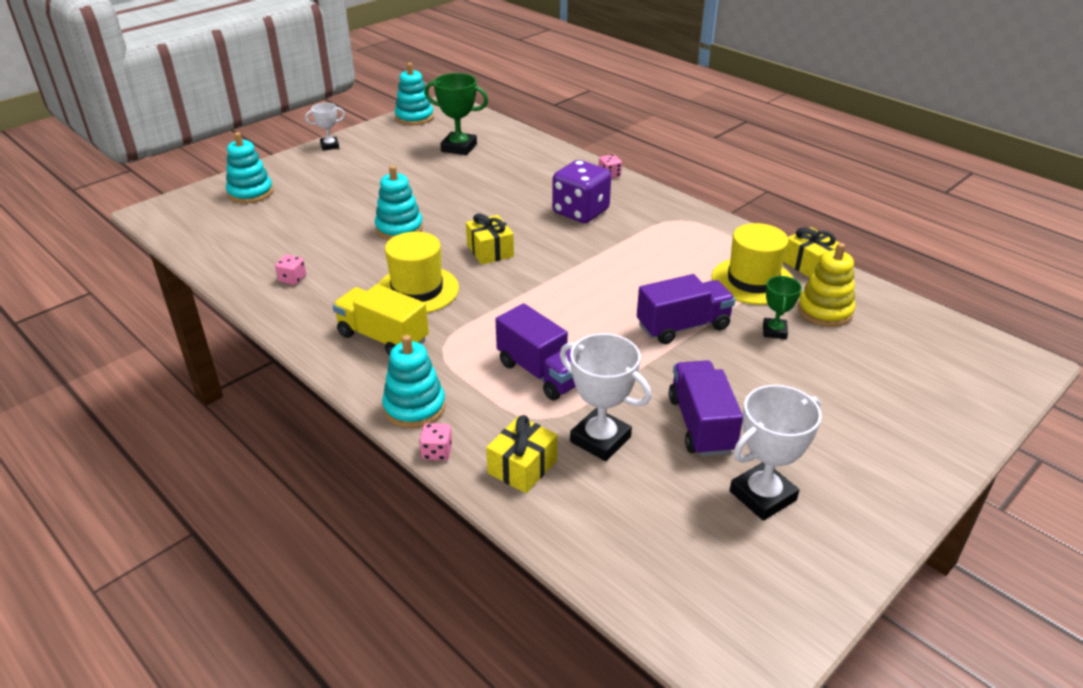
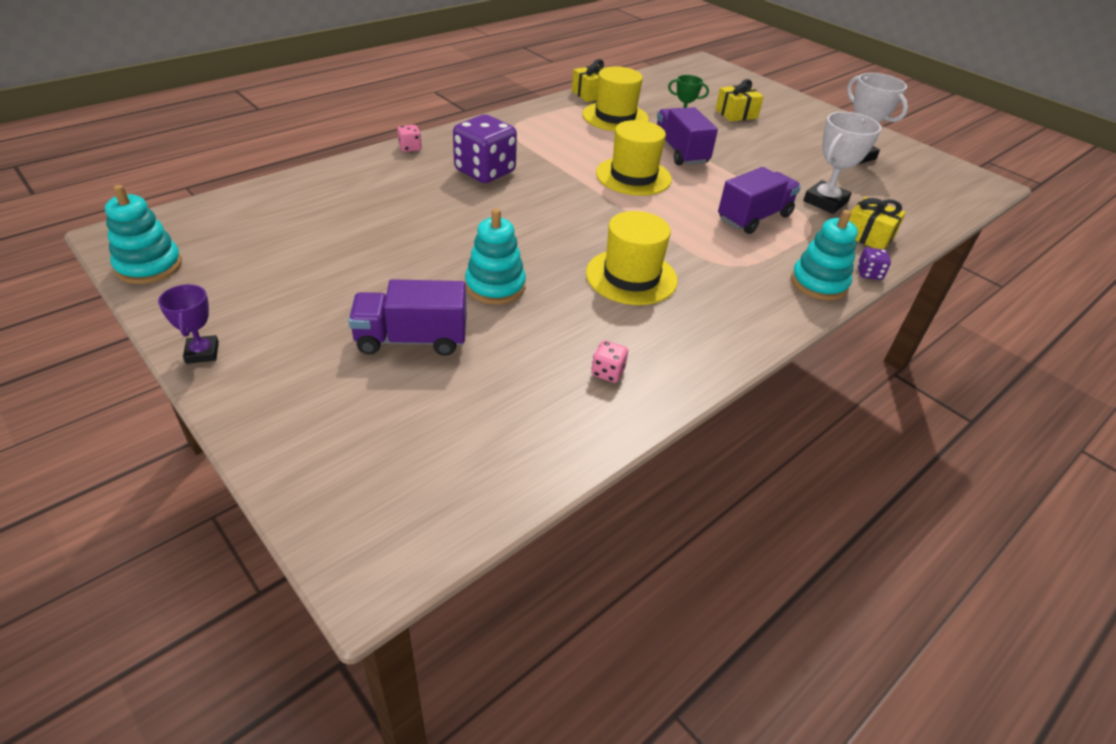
camera: 90 degrees left, 5 degrees up
turquoise stacking toy [226,132,273,203] -> none
white trophy [305,103,345,151] -> purple trophy [158,284,219,364]
yellow truck [333,284,429,356] -> none
pink dice [419,423,452,461] -> purple dice [857,247,891,280]
green trophy [424,73,488,155] -> none
yellow gift [466,213,514,265] -> yellow gift moved to [715,79,764,121]
purple truck [669,360,743,457] -> purple truck moved to [348,279,466,356]
yellow stacking toy [798,243,855,327] -> none
none -> yellow hat [596,120,672,196]

